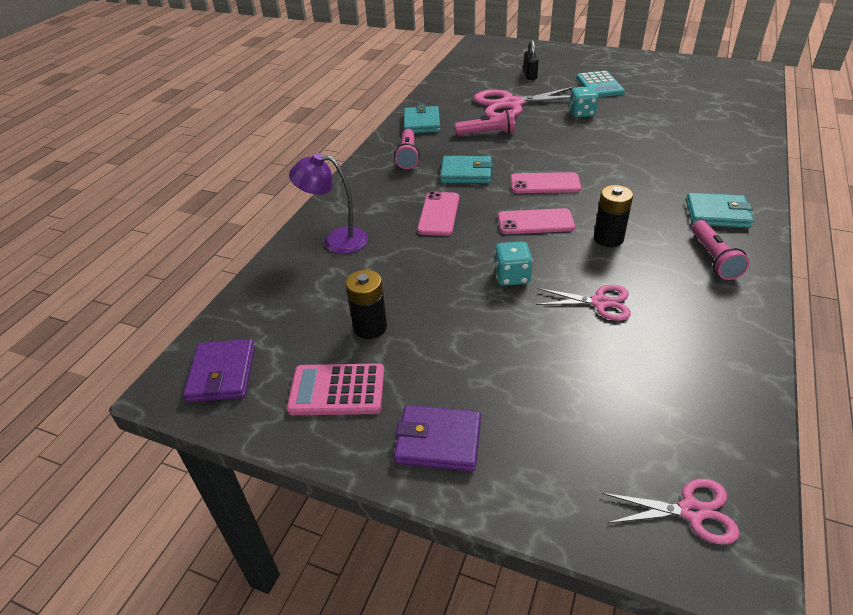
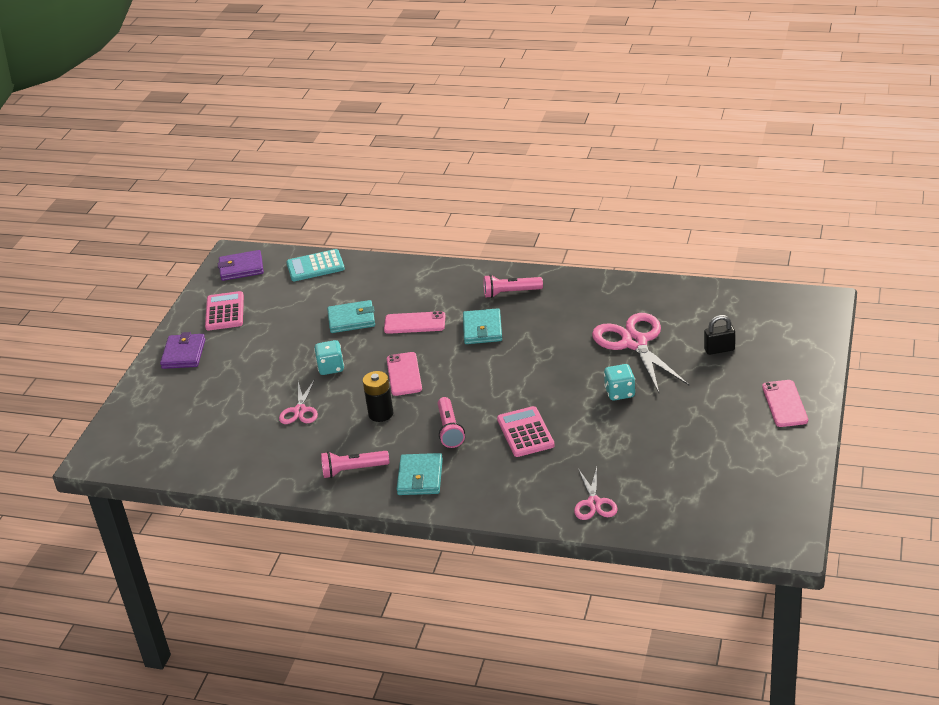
camera: 85 degrees right, 5 degrees down
purple lamp [289,153,368,254] -> none
black battery [346,270,387,339] -> none
turquoise wallet [404,105,440,133] -> turquoise wallet moved to [327,300,375,333]
pink flashlight [455,109,515,135] -> pink flashlight moved to [438,397,465,448]
pink phone [511,172,581,193] -> pink phone moved to [762,380,808,427]
turquoise calculator [576,71,625,97] -> turquoise calculator moved to [286,249,345,281]
pink scissors [602,479,740,544] -> pink scissors moved to [574,467,618,520]
none -> pink calculator [497,406,555,457]

